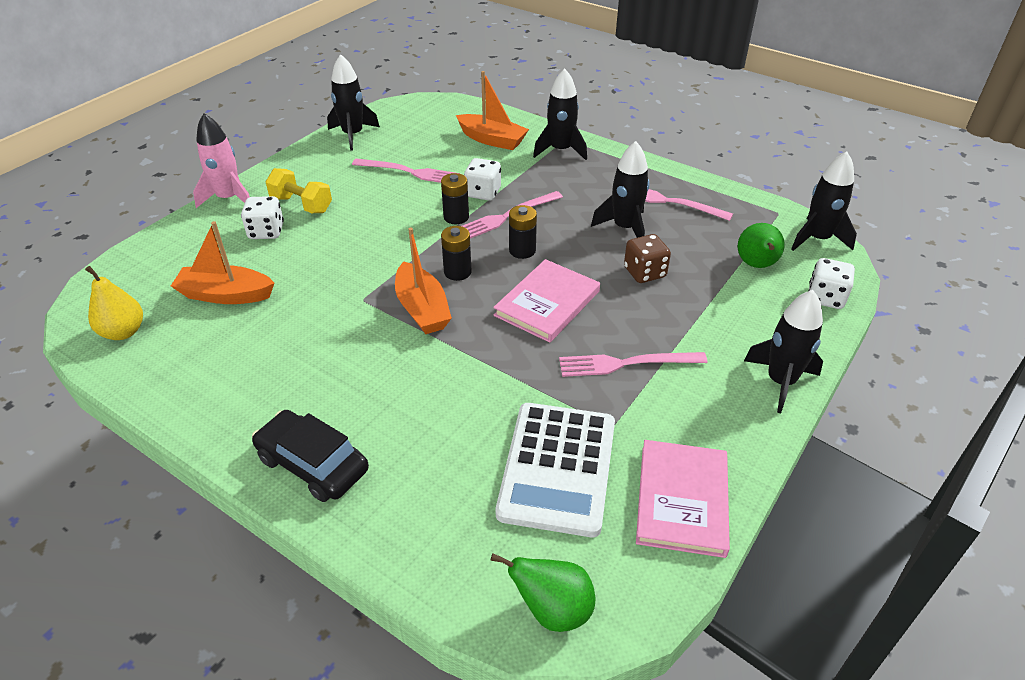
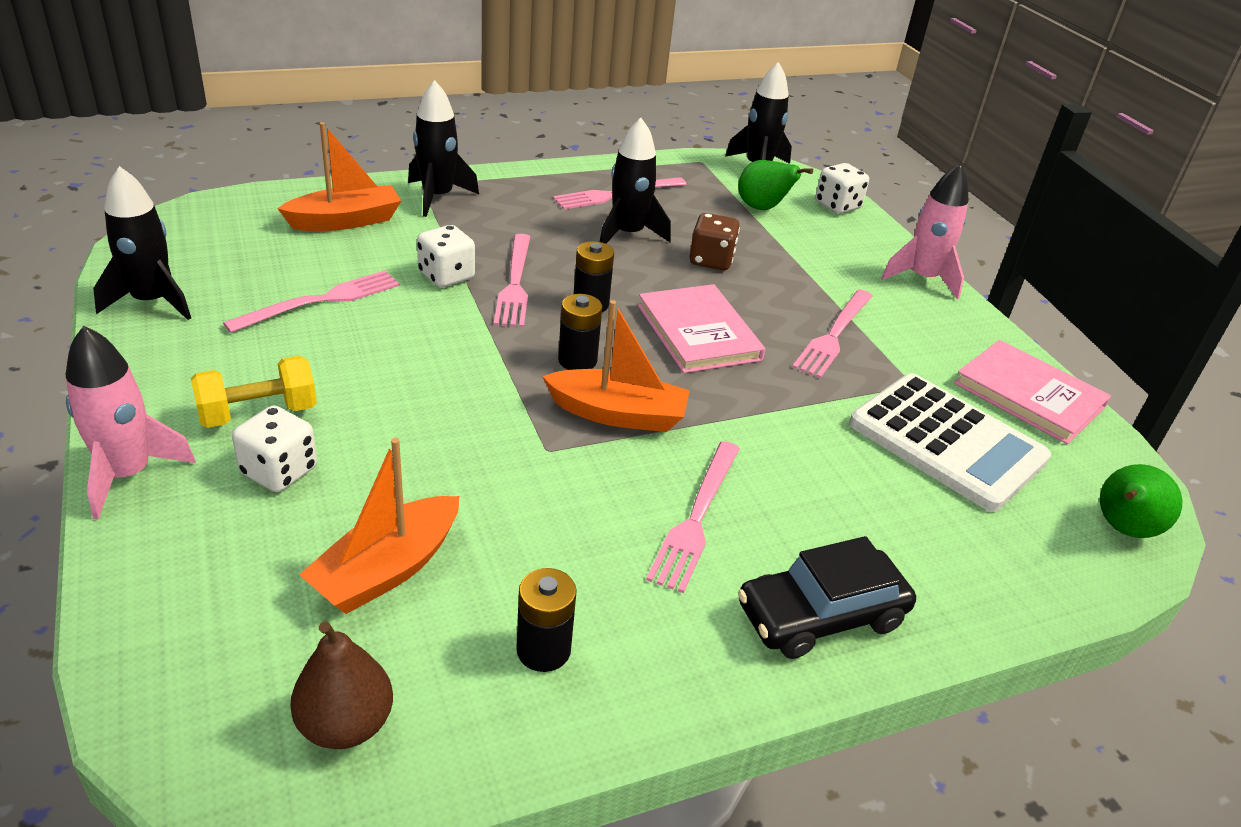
camera: 60 degrees left, 5 degrees down
yellow pear [85,266,143,340] -> brown pear [290,621,393,749]
black battery [441,173,469,224] -> black battery moved to [516,568,577,672]
black rocket [744,290,823,413] -> pink rocket [881,163,968,300]
none -> pink fork [646,441,740,593]

